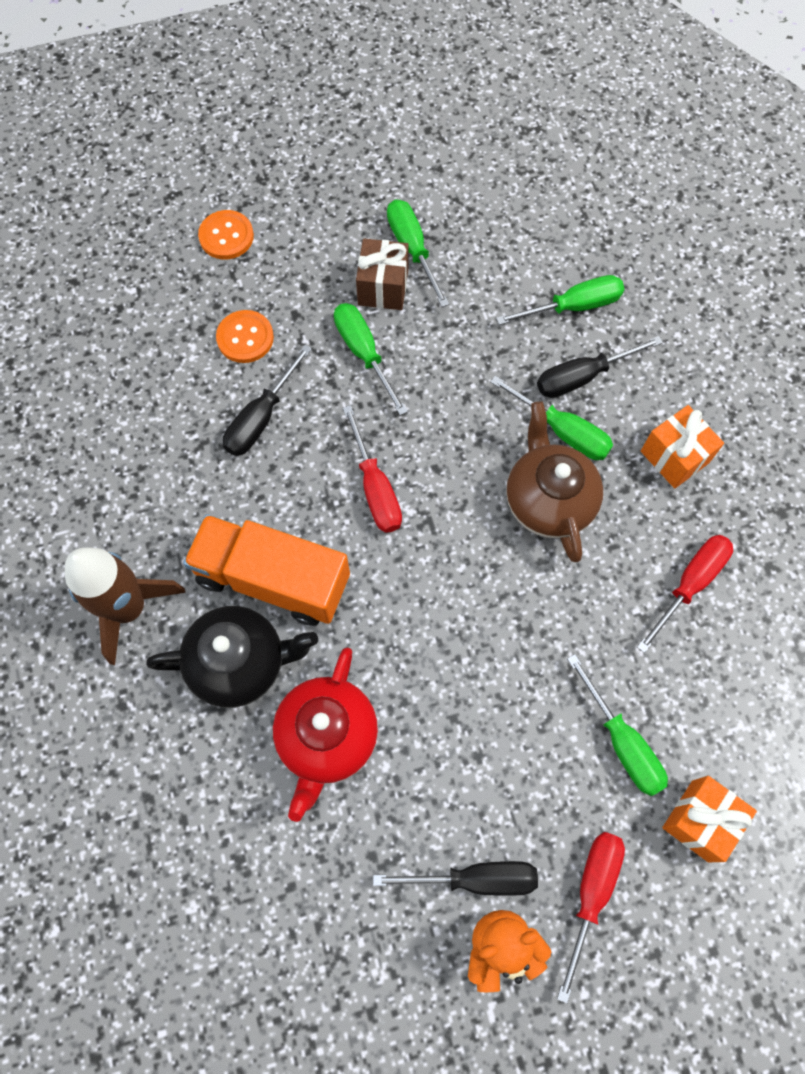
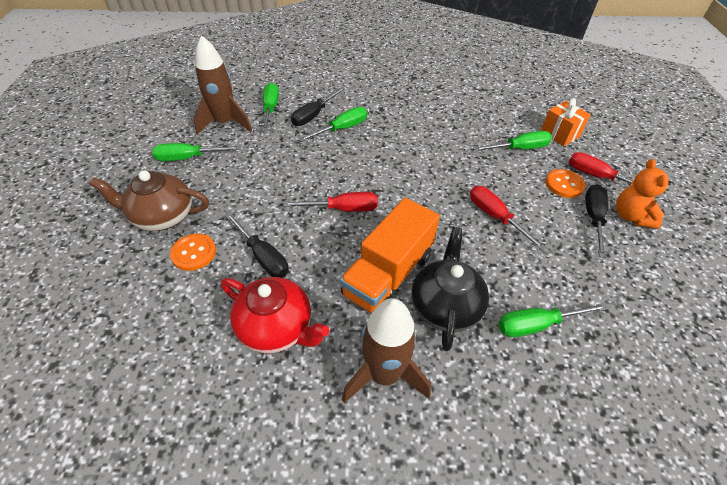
camera: 75 degrees left, 20 degrees down
orange button [198,210,254,259] -> orange button moved to [545,169,586,198]
red teapot [273,647,378,822] -> red teapot moved to [221,277,330,353]
green screwdriver [334,303,408,416] -> green screwdriver moved to [498,303,609,337]
brown gift [356,238,409,310] -> none
brown teapot [506,401,603,562] -> brown teapot moved to [89,170,209,231]
black screwdriver [537,336,663,398] -> black screwdriver turned 45 degrees clockwise [291,87,345,126]
red screwdriver [637,535,733,653] -> red screwdriver moved to [470,186,547,251]
orange gift [641,405,724,489] -> none
none -> brown rocket [194,35,252,135]

